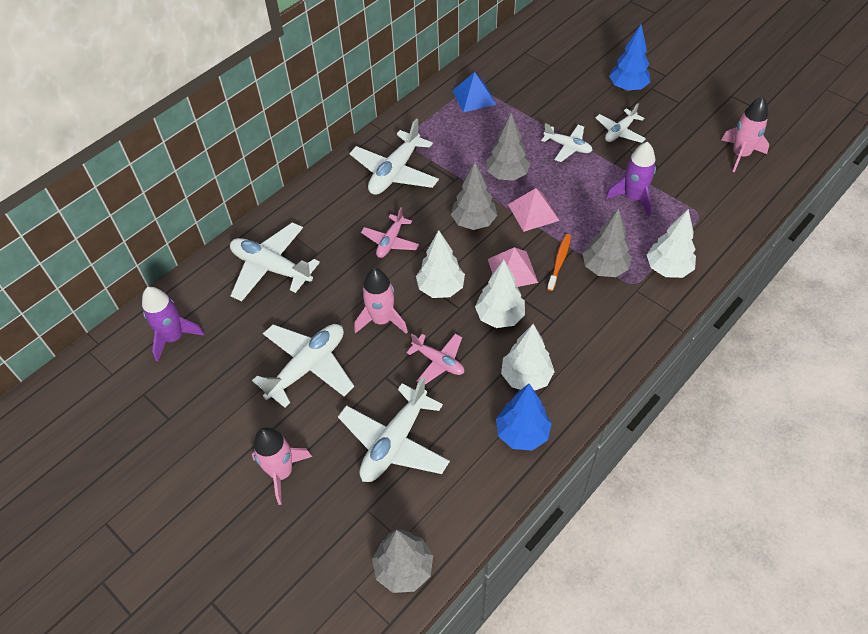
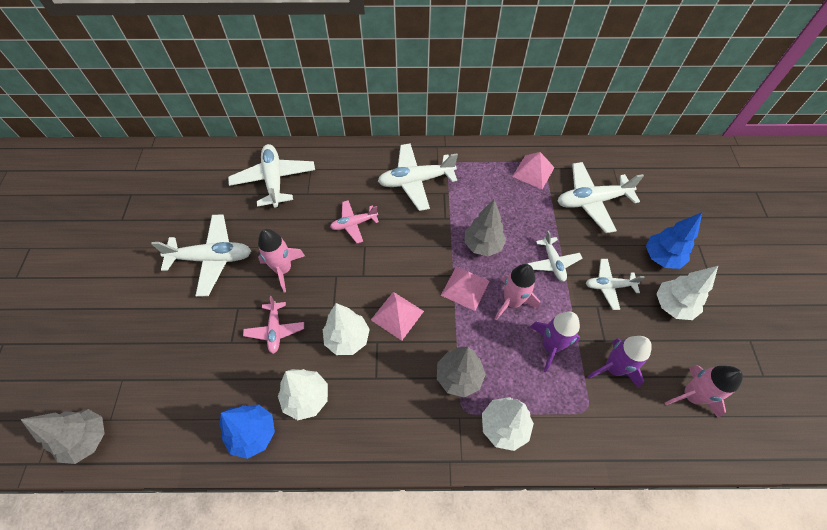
camera: 45 degrees right, 5 degrees up
purple rocket [142,287,205,362] -> purple rocket moved to [587,336,652,388]
pink rocket [252,427,312,505] -> pink rocket moved to [495,264,540,320]
white plane [338,377,450,482] -> white plane moved to [557,162,644,233]
white tree [416,230,465,298] -> white tree moved to [656,266,718,320]
grey tree [451,162,497,230] -> none
blue pyramid [452,72,496,112] -> pink pyramid [512,152,555,189]
orange toothbrush [547,234,571,291] -> none

